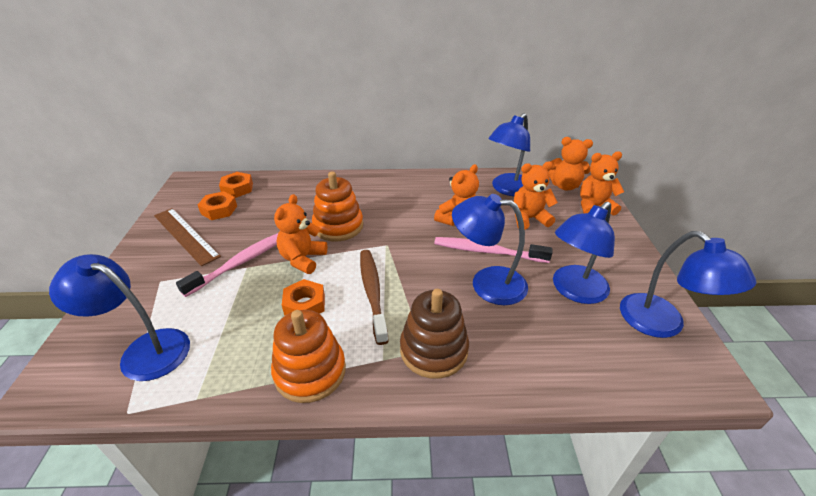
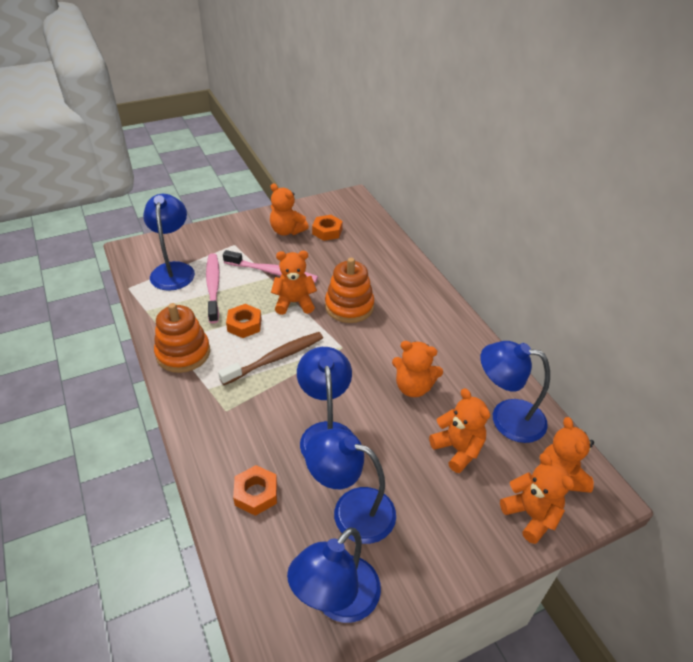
camera: 65 degrees right, 5 degrees up
brown ruler [154,208,221,266] -> orange teddy bear [270,183,309,236]
orange nut [219,172,253,198] -> orange nut moved to [233,465,277,516]
brown stacking toy [400,289,469,379] -> none
pink toothbrush [434,237,552,263] -> pink toothbrush moved to [206,253,220,323]

